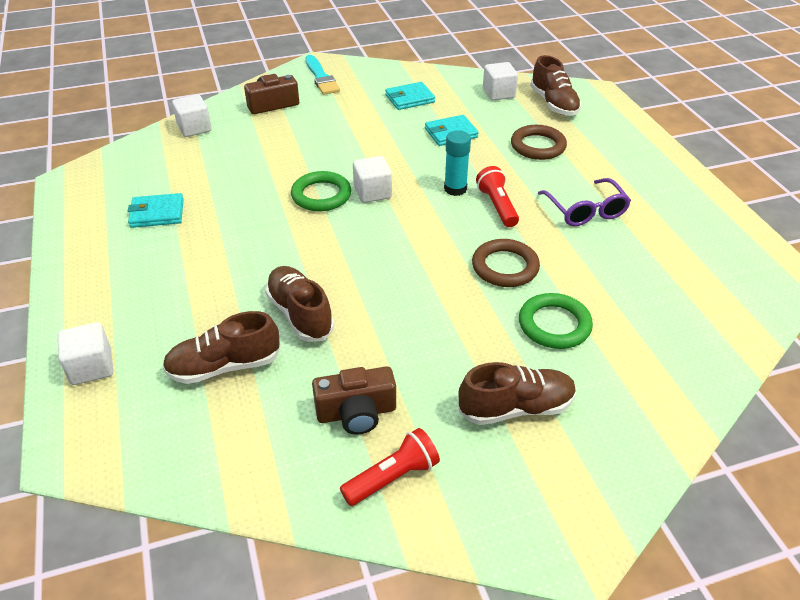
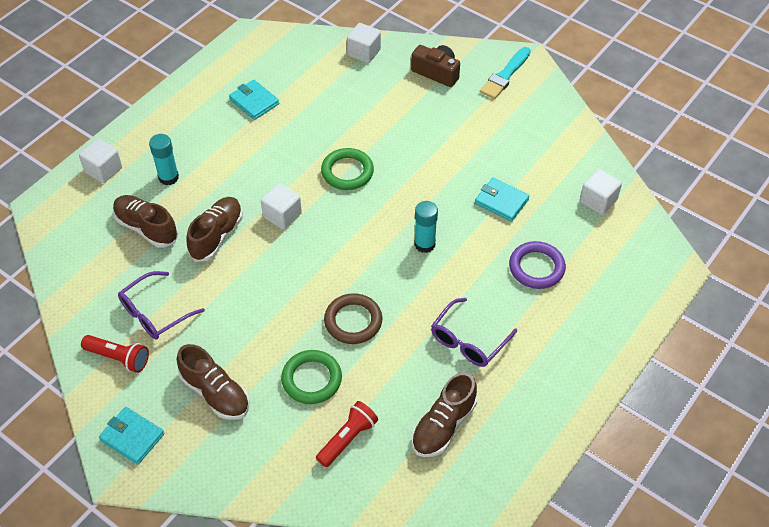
camera: 55 degrees right, 10 degrees up
brown camera [312,366,396,435] -> purple glasses [118,271,205,340]
white cube [353,156,392,203] -> white cube moved to [261,183,302,230]
turquoise wallet [385,82,435,110] -> turquoise wallet moved to [99,407,164,465]
red flashlight [476,166,519,227] -> red flashlight moved to [316,401,378,467]
brown ring [511,125,567,160] -> purple ring [509,241,566,289]
brown shoe [530,55,581,116] -> brown shoe moved to [411,372,477,457]
none -> turquoise glue stick [149,134,179,185]

